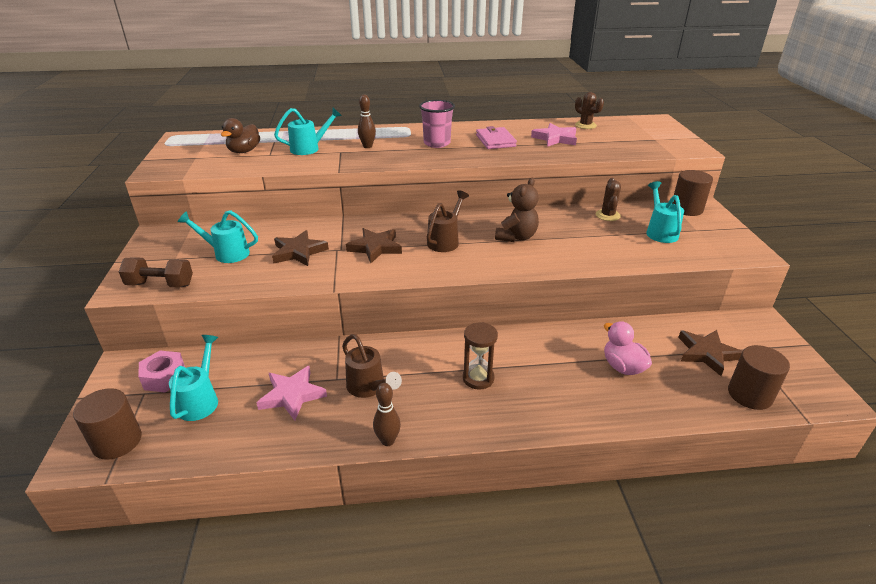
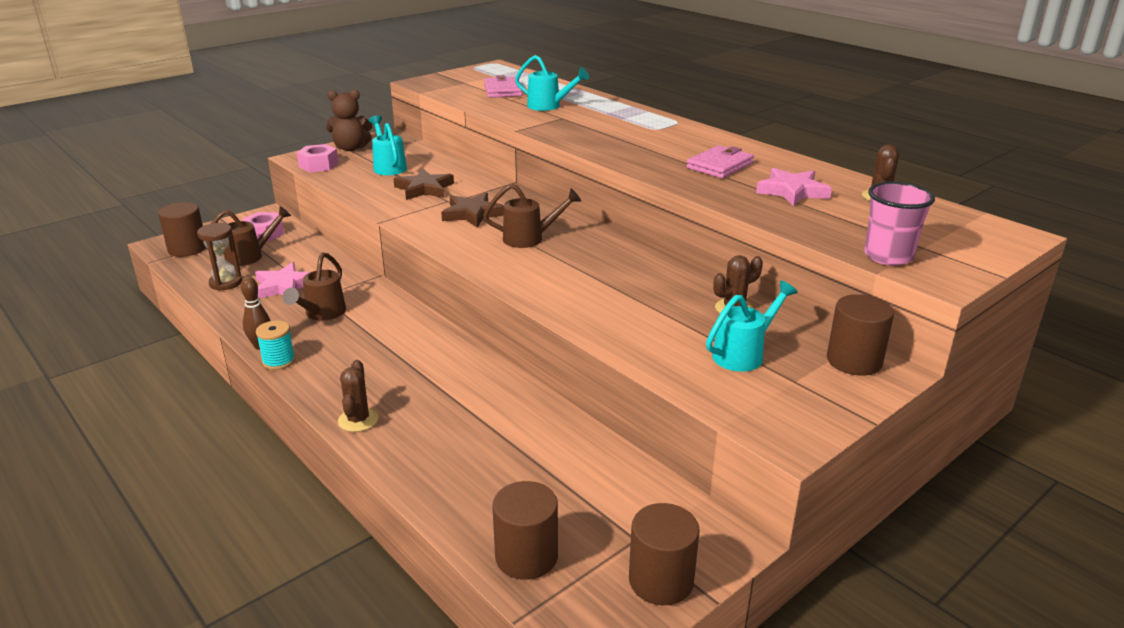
camera: 55 degrees right, 5 degrees down
brown dumbbell [119,257,193,288] -> pink nut [297,144,339,172]
turquoise watering can [169,335,218,421] -> brown watering can [203,206,291,266]
brown duck [221,118,260,153] -> pink wallet [484,75,523,98]
brown bowling pin [358,95,376,148] -> none
pink cup [419,100,455,148] -> pink cup moved to [864,182,935,266]
brown hourglass [463,322,498,390] -> brown hourglass moved to [197,223,242,291]
brown teddy bear [495,178,539,242] -> brown teddy bear moved to [326,90,372,151]
pink duck [604,321,652,375] -> none
brown star [678,330,742,376] -> none
none -> turquoise spool [256,320,295,370]
none -> brown cactus [338,360,378,432]
none -> brown cylinder [629,503,700,605]

